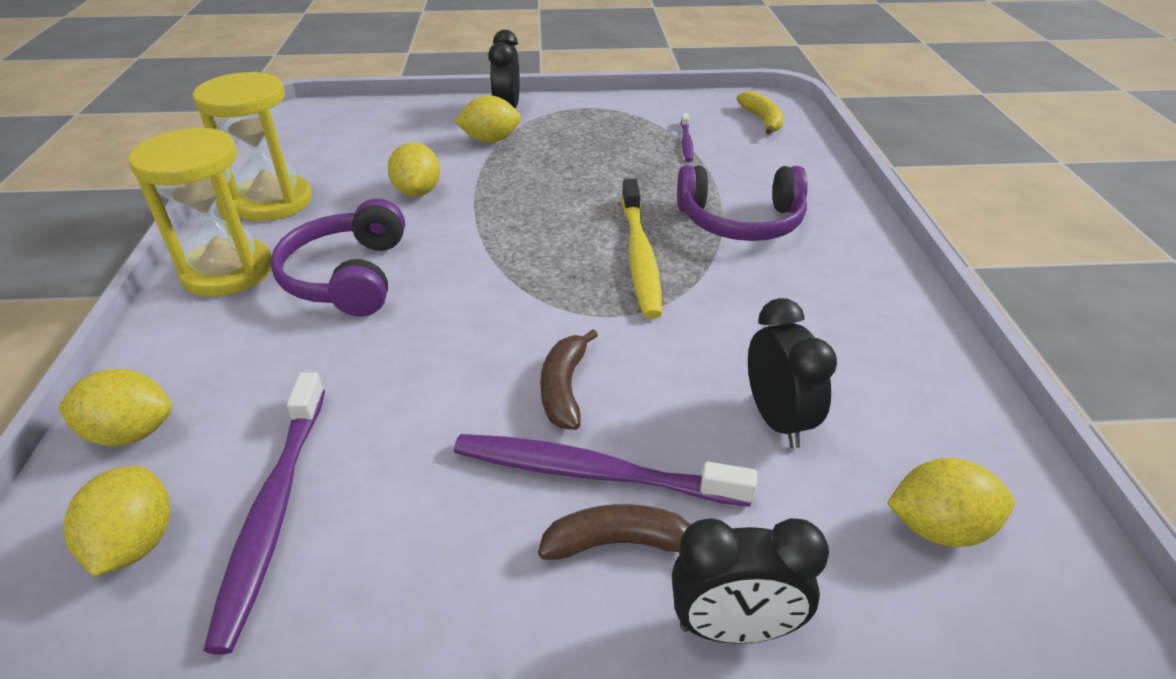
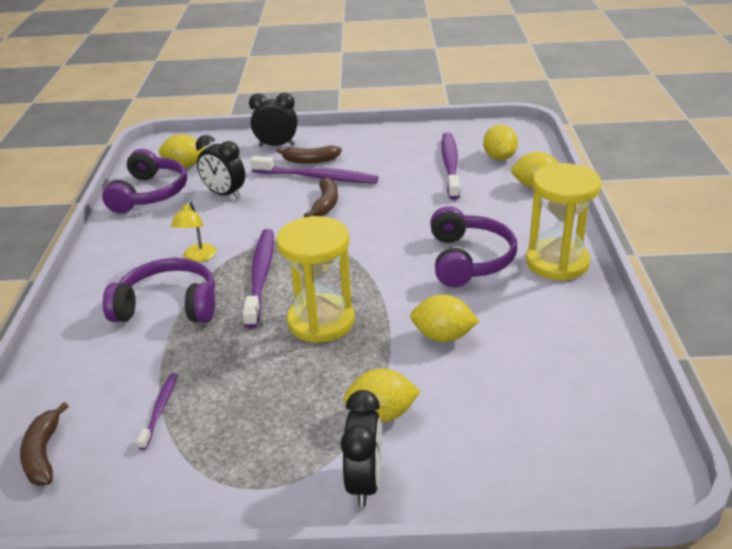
camera: 175 degrees left, 5 degrees down
yellow hourglass [193,72,312,221] -> yellow hourglass moved to [276,216,355,343]
yellow lemon [388,142,440,197] -> yellow lemon turned 75 degrees counterclockwise [410,294,479,342]
yellow toothbrush [622,179,662,319] -> purple toothbrush [243,229,274,328]
yellow banana [737,91,784,134] -> brown banana [20,402,68,486]
black clock [748,298,837,448] -> black clock turned 45 degrees counterclockwise [196,135,245,199]
none -> purple headphones [102,149,187,213]
none -> yellow lamp [171,201,216,262]

